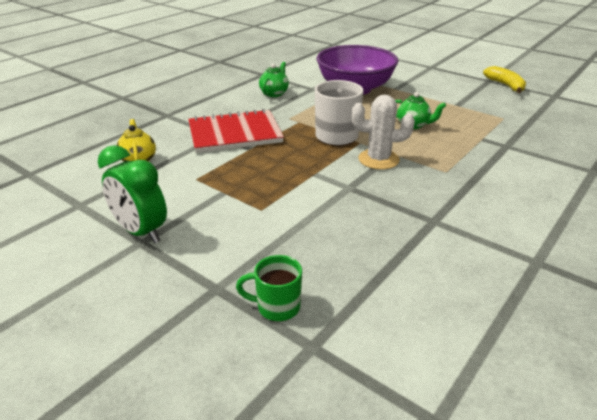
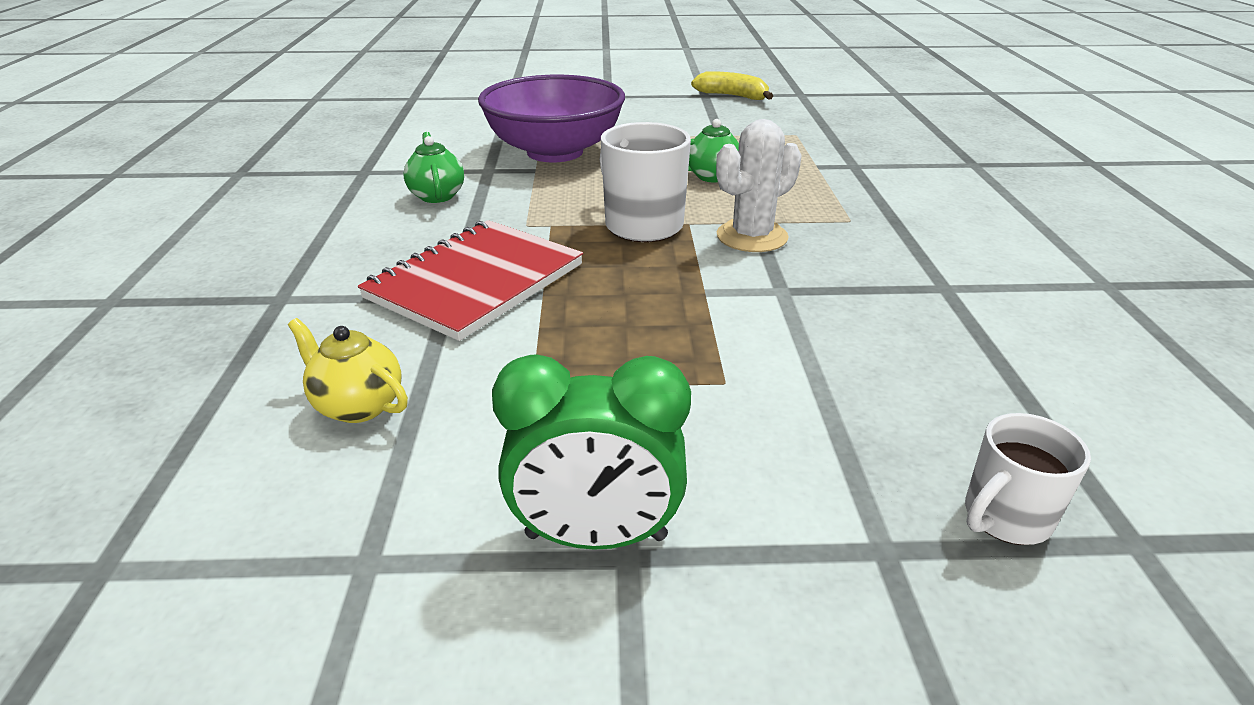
camera: 40 degrees left, 0 degrees up
green mug [236,255,302,322] -> white mug [965,413,1091,545]

